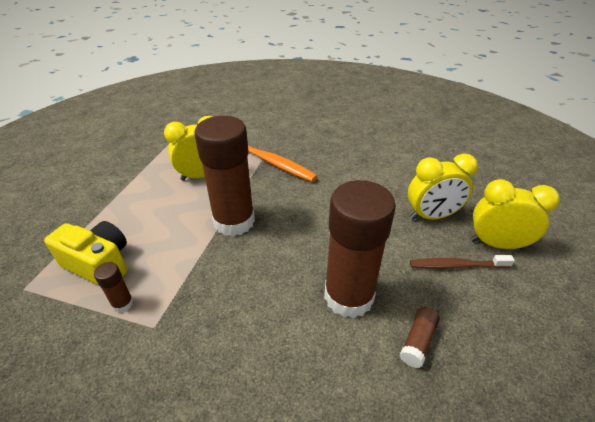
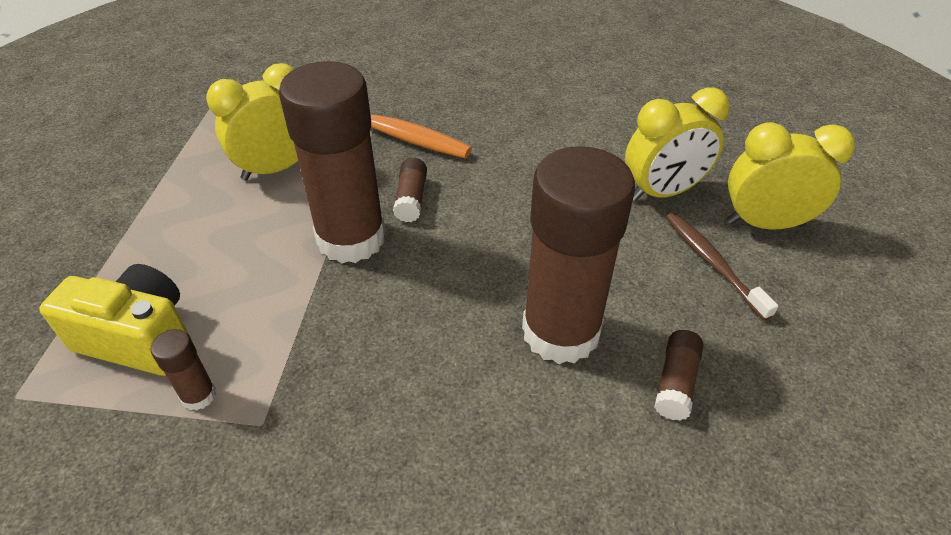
camera: 10 degrees left, 5 degrees up
brown toothbrush [410,255,515,269] -> brown toothbrush turned 75 degrees clockwise [666,212,778,321]
none -> brown glue stick [393,158,427,222]

